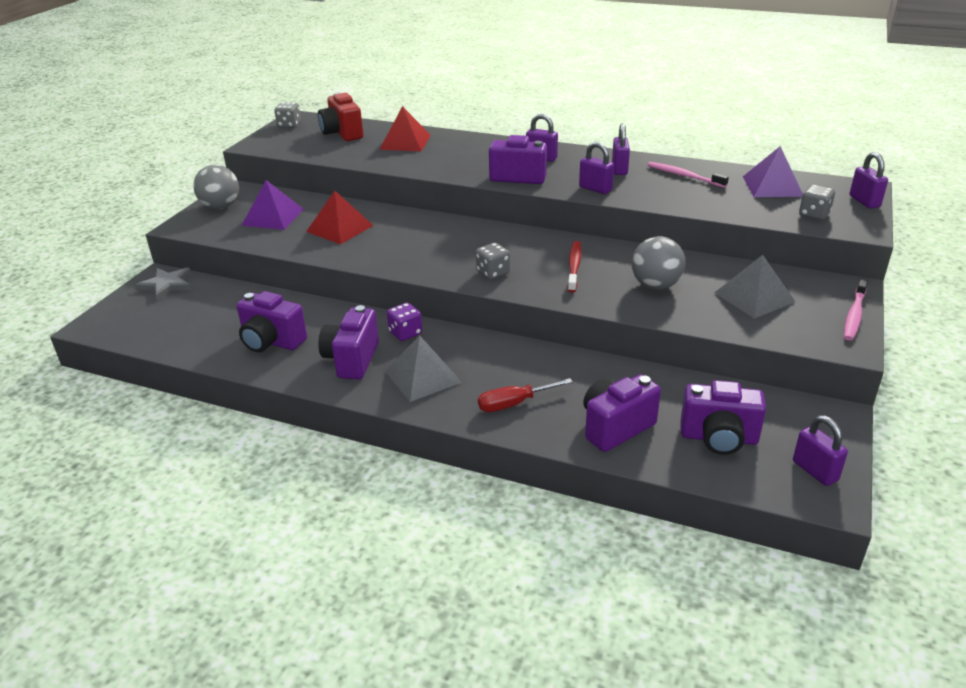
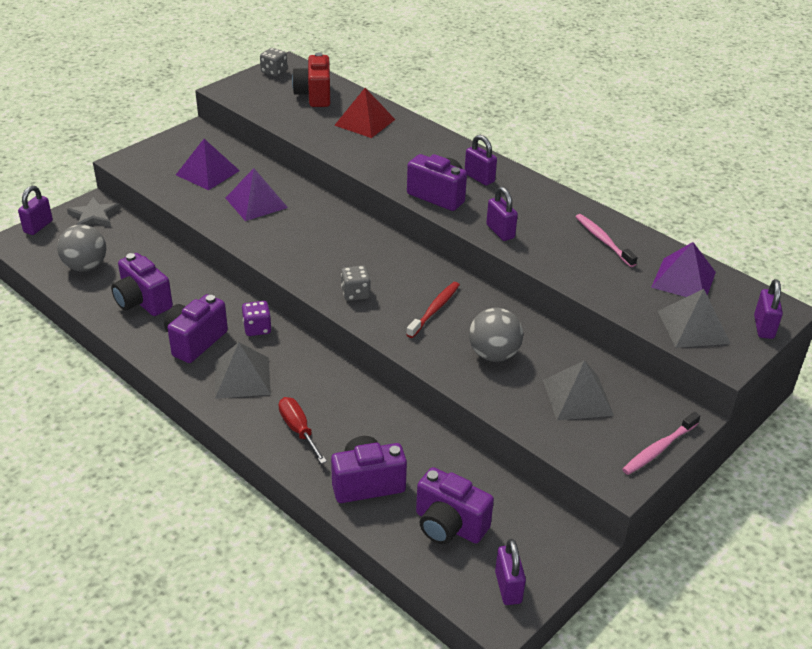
camera: 20 degrees right, 5 degrees up
grey ball [193,165,239,209] -> grey ball moved to [57,224,106,272]
red pyramid [306,191,374,244] -> purple pyramid [226,168,288,221]
red screwdriver [478,378,573,412] -> red screwdriver turned 60 degrees clockwise [279,397,327,464]
purple padlock [612,123,630,175] -> purple padlock moved to [18,186,53,235]
grey dice [799,185,835,220] -> grey pyramid [658,289,731,348]

